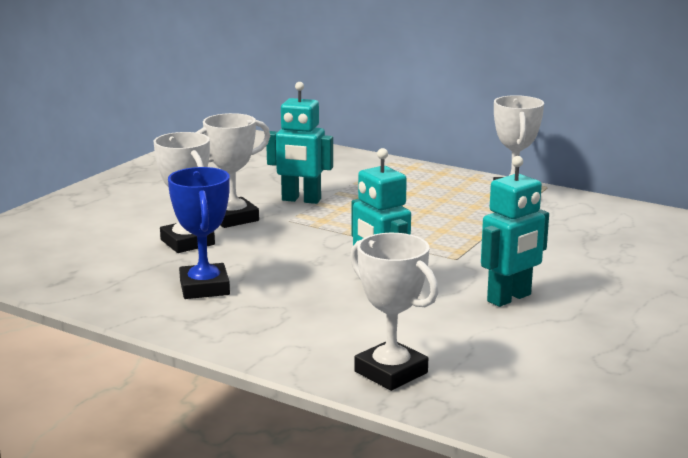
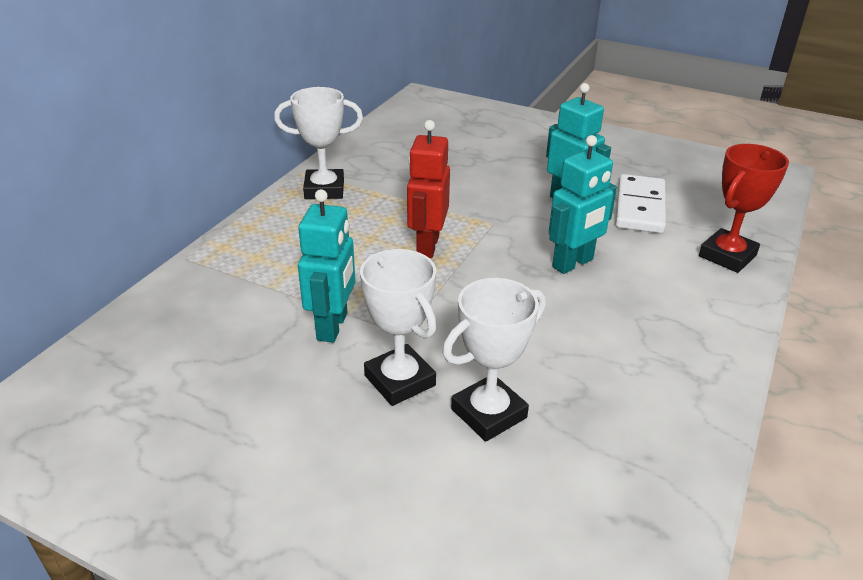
camera: 95 degrees left, 15 degrees up
blue trophy [168,167,230,299] -> none
white trophy [350,233,439,391] -> red trophy [699,144,789,273]
none -> red robot [407,120,450,258]
none -> white domino [615,174,666,233]

